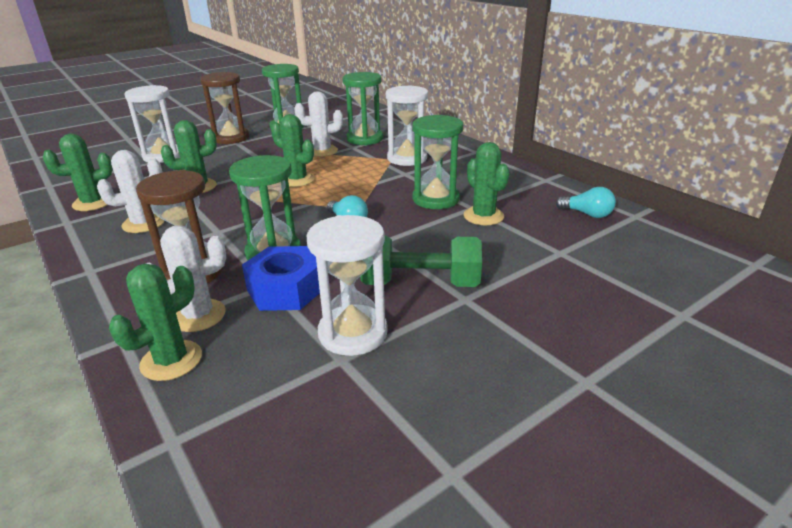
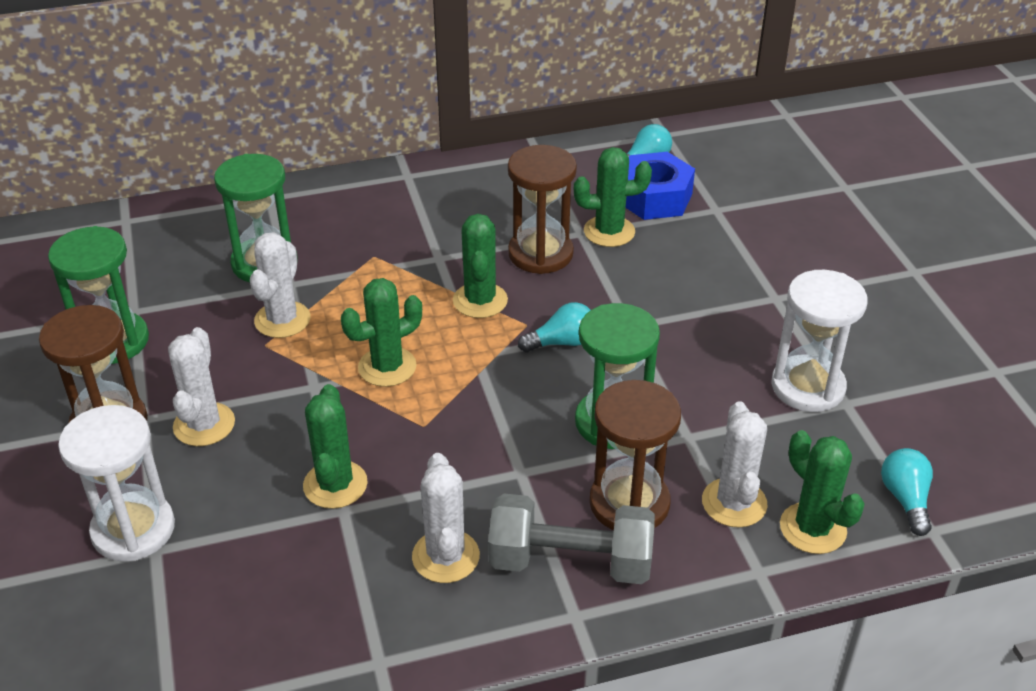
camera: 70 degrees left, 10 degrees up
green cactus [43,134,112,211] -> green cactus moved to [453,214,508,318]
blue nut [242,246,320,311] -> blue nut moved to [626,152,695,220]
green dumbbell [360,236,482,287] -> none
white hourglass [386,85,428,166] -> none
green hourglass [413,115,463,209] -> brown hourglass [508,145,577,274]
none -> white cactus [168,327,235,446]
none -> grey dumbbell [488,494,655,584]
none -> turquoise light bulb [881,448,933,536]

